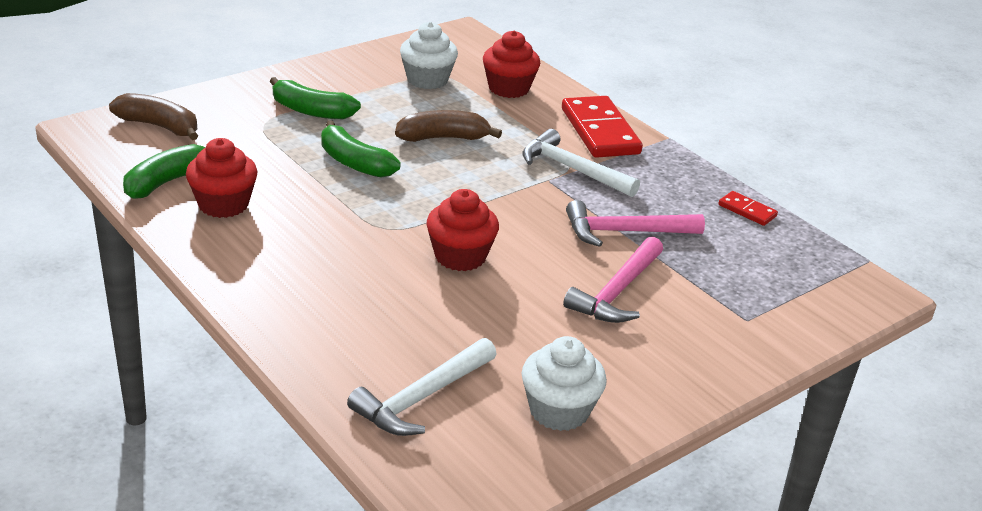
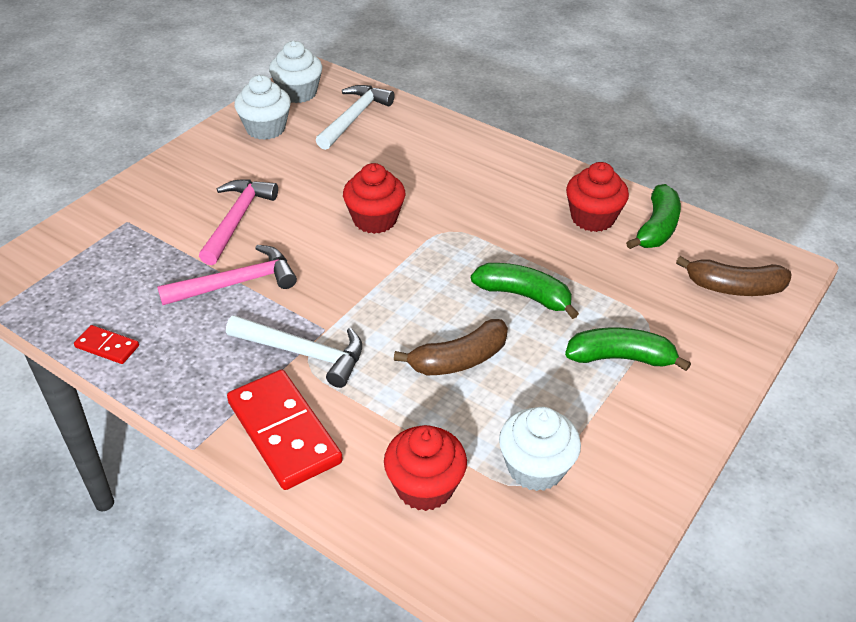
camera: 165 degrees right, 10 degrees up
none -> white cupcake [269,41,322,103]

